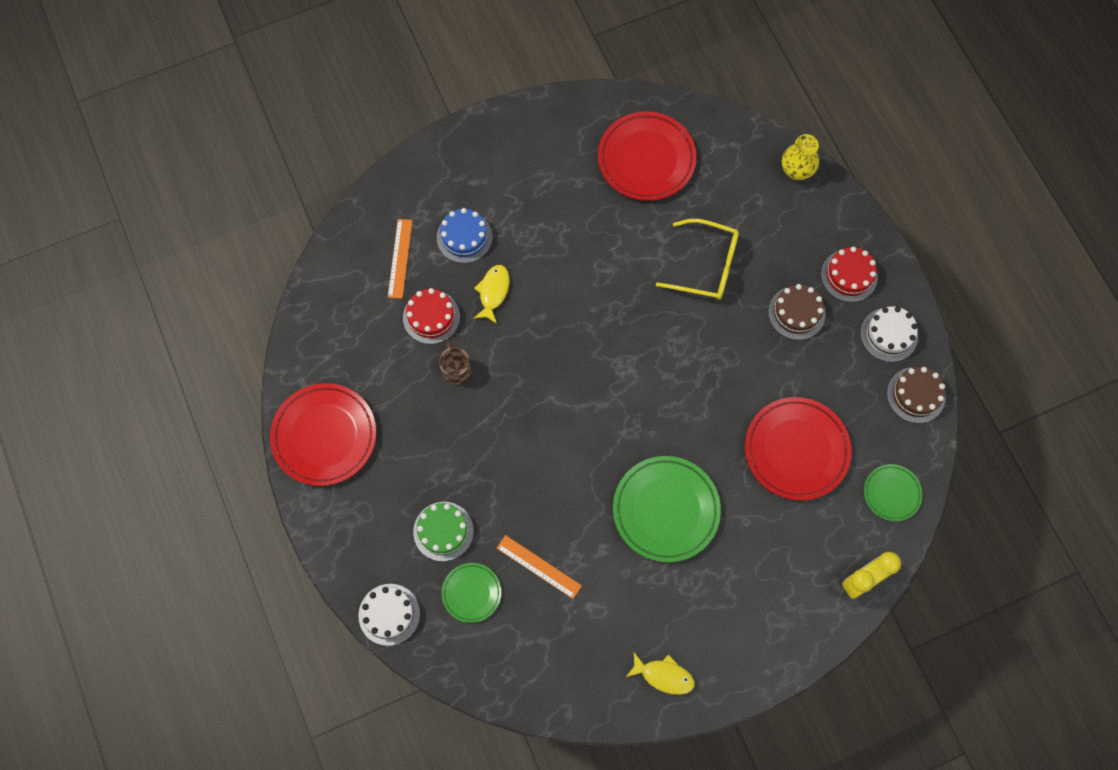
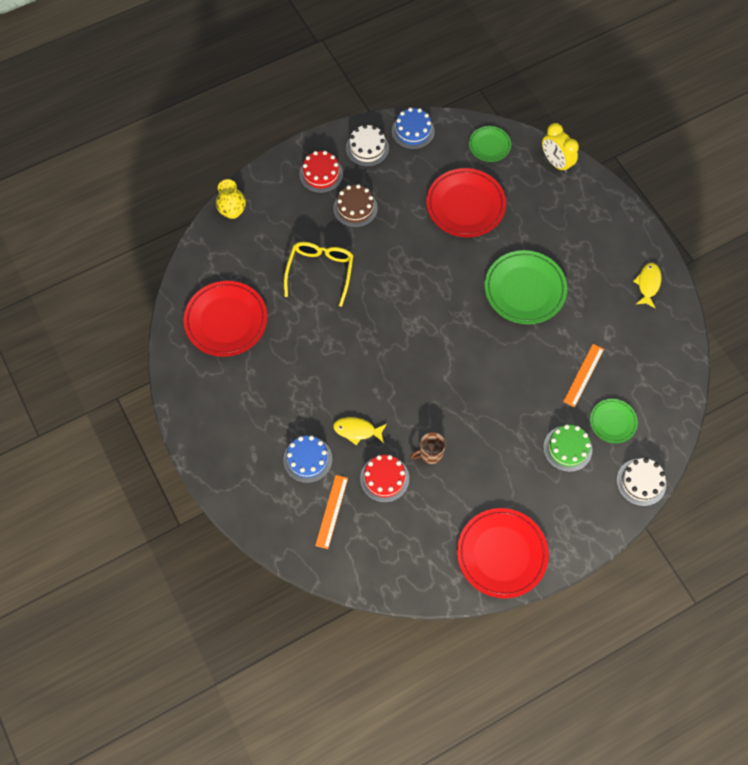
camera: 95 degrees left, 5 degrees down
orange ruler [388,219,413,299] -> orange ruler turned 75 degrees counterclockwise [315,475,348,549]
brown cake [887,367,946,423] -> blue cake [392,108,435,150]

